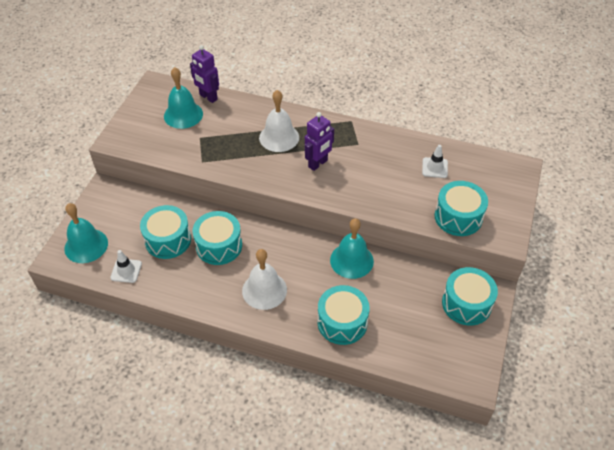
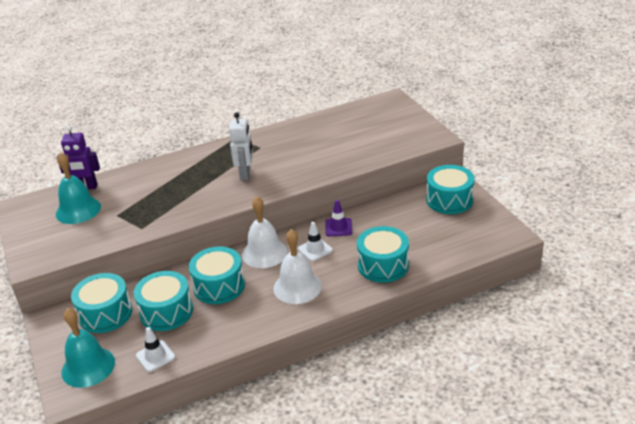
camera: 40 degrees left, 15 degrees down
white bell [259,90,299,152] -> white bell moved to [242,197,287,268]
purple robot [305,112,334,171] -> white robot [229,112,253,181]
turquoise bell [330,218,374,279] -> purple traffic cone [325,200,352,236]
white traffic cone [422,145,448,178] -> white traffic cone moved to [298,222,333,262]
turquoise drum [434,181,488,236] -> turquoise drum moved to [71,273,132,333]

